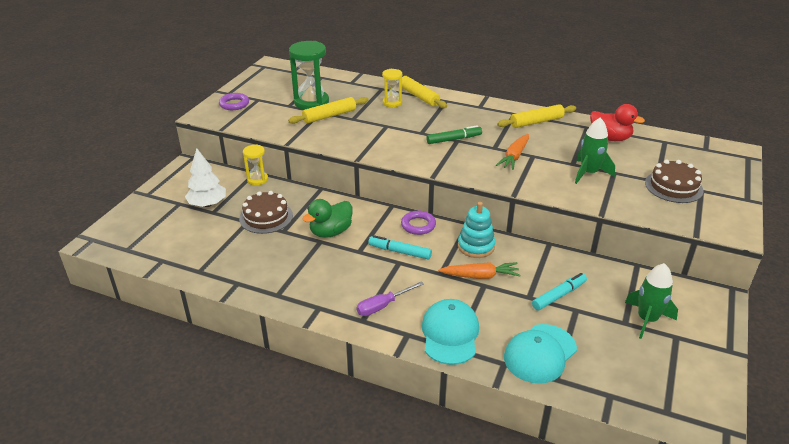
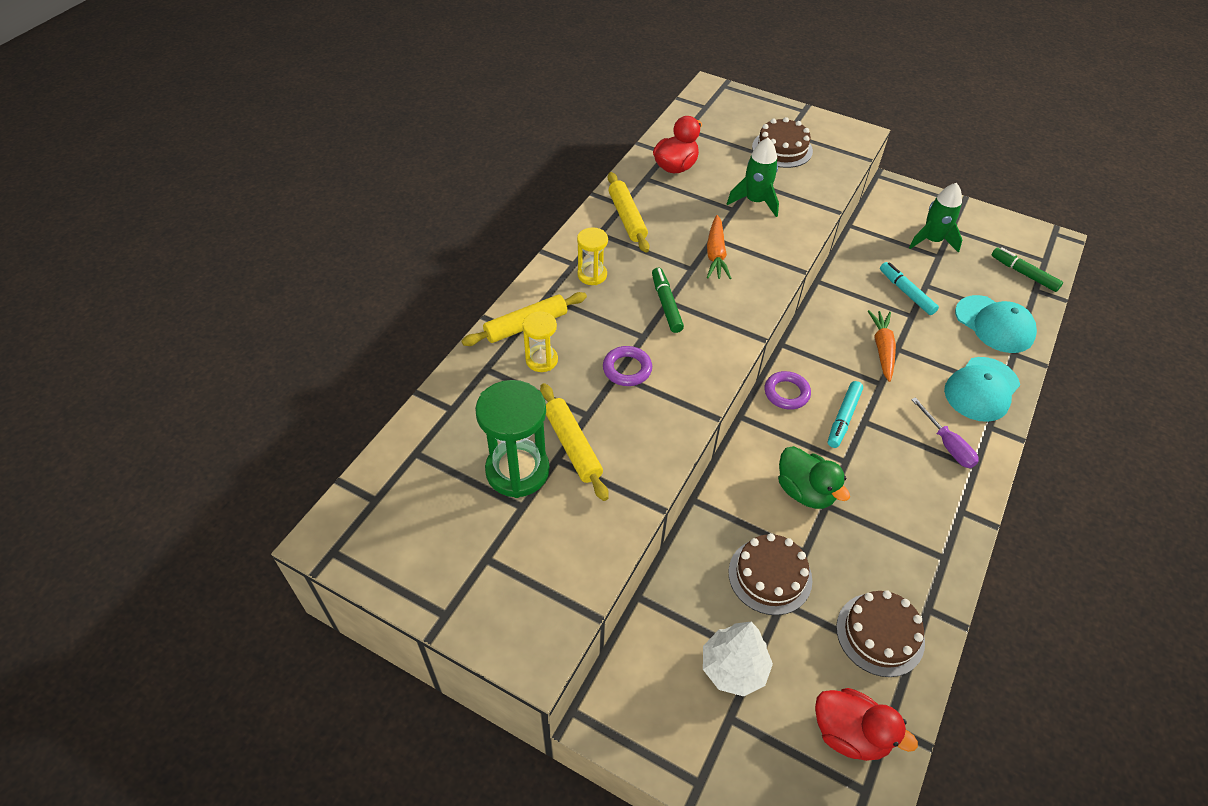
camera: 85 degrees left, 15 degrees up
purple ring [219,93,249,110] -> purple ring moved to [603,346,652,386]
yellow hourglass [243,144,268,186] -> yellow hourglass moved to [577,227,608,285]
turquoise cap [422,299,479,365] -> turquoise cap turned 60 degrees counterclockwise [944,357,1020,422]
turquoise stacking toy [458,202,495,258] -> none
orange carrot [496,134,529,170] -> orange carrot turned 60 degrees clockwise [707,215,732,279]
none -> red duck [815,688,918,761]
none -> brown cake [836,590,925,677]
none -> green marker [991,247,1063,292]

